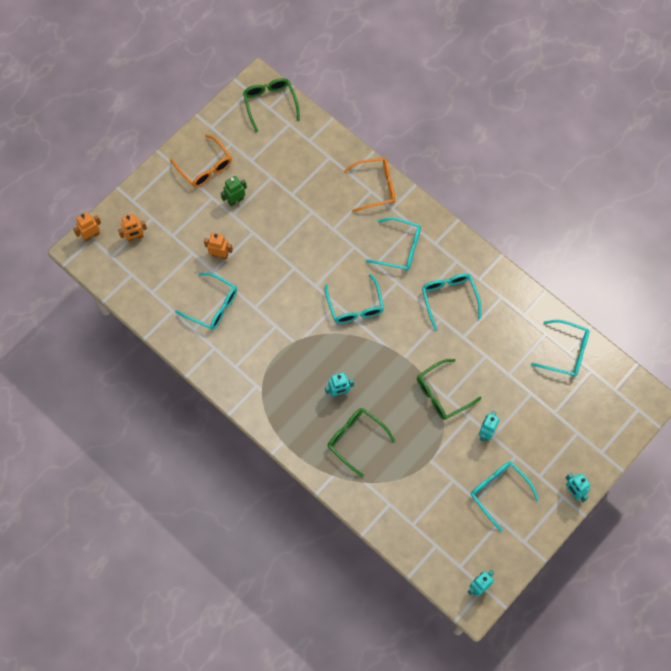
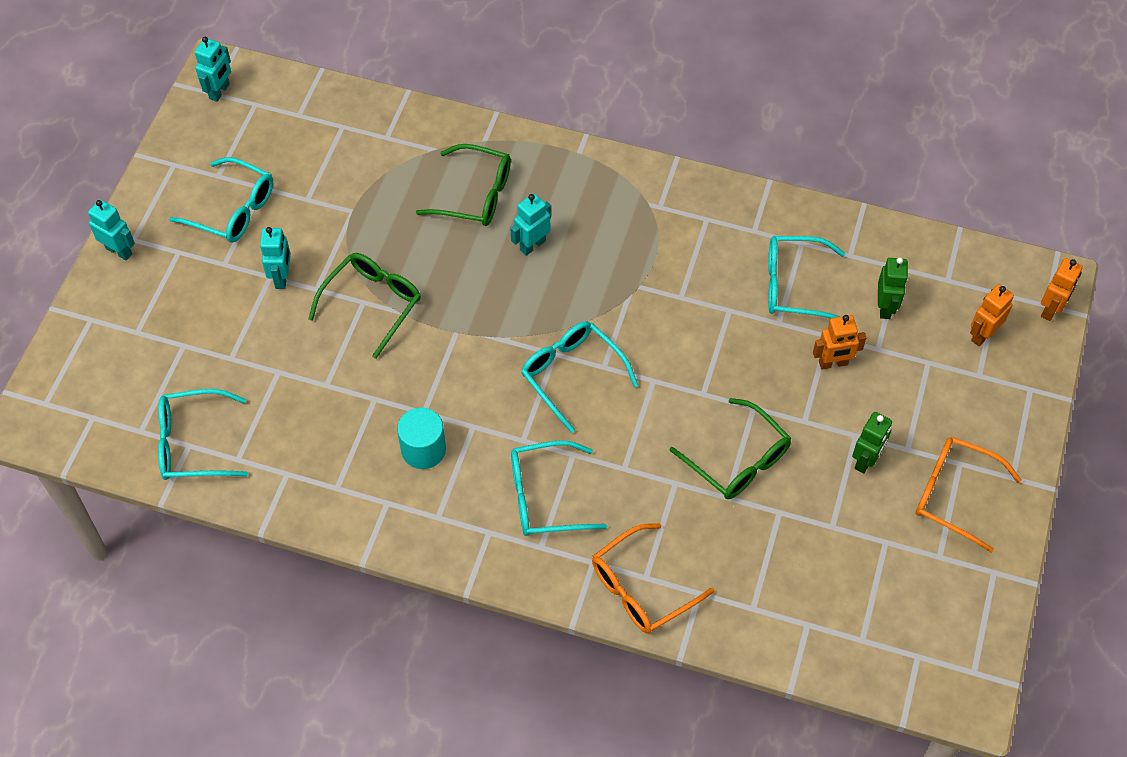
camera: 155 degrees right, 10 degrees down
green glasses [243,78,300,132] -> green glasses moved to [670,398,791,499]
turquoise glasses [422,273,481,330] -> turquoise cylinder [397,407,446,469]
none -> green robot [878,257,908,319]

